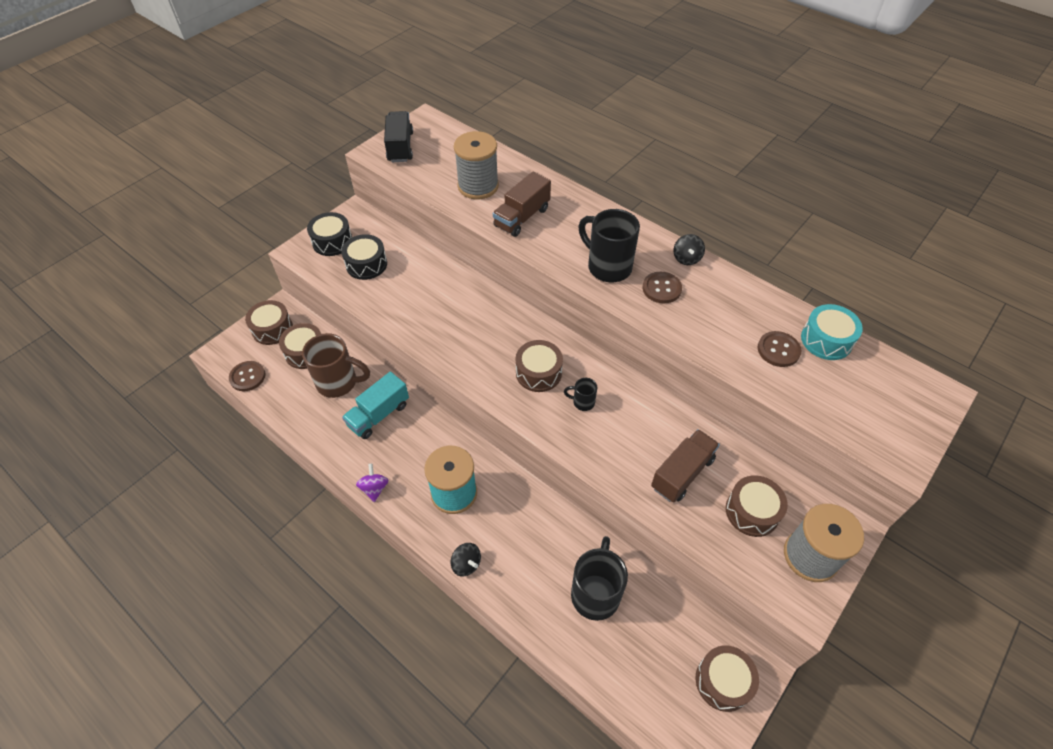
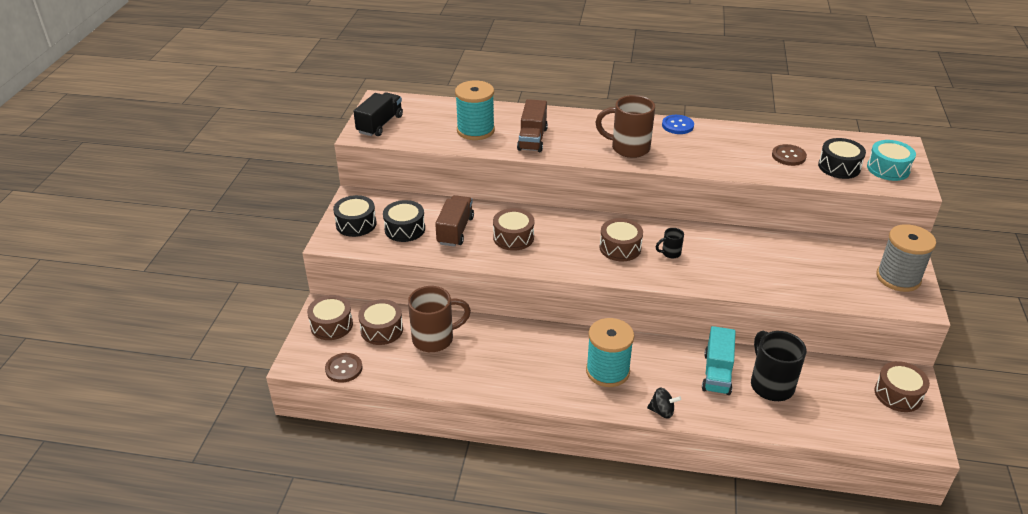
camera: 30 degrees left, 15 degrees down
turquoise truck [342,372,409,439] -> turquoise truck moved to [702,326,736,395]
purple spinning top [356,463,388,502] -> none
black truck [384,111,413,162] -> black truck turned 60 degrees clockwise [353,92,403,136]
grey spool [454,131,499,199] -> turquoise spool [455,81,495,140]
black mug [578,209,640,282] -> brown mug [595,95,655,158]
brown button [643,272,682,303] -> none
brown truck [651,429,720,503] -> brown truck moved to [435,195,474,247]
black spinning top [674,234,705,265] -> blue button [662,115,694,134]
brown drum [726,475,788,537] -> brown drum moved to [493,208,534,251]
turquoise drum [801,304,863,360] -> turquoise drum moved to [867,140,916,181]
none -> black drum [818,138,866,179]

